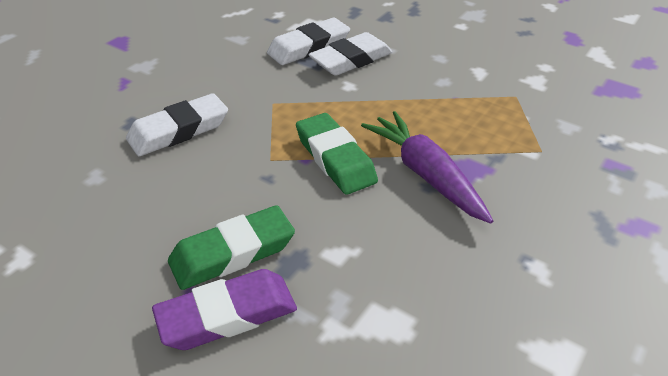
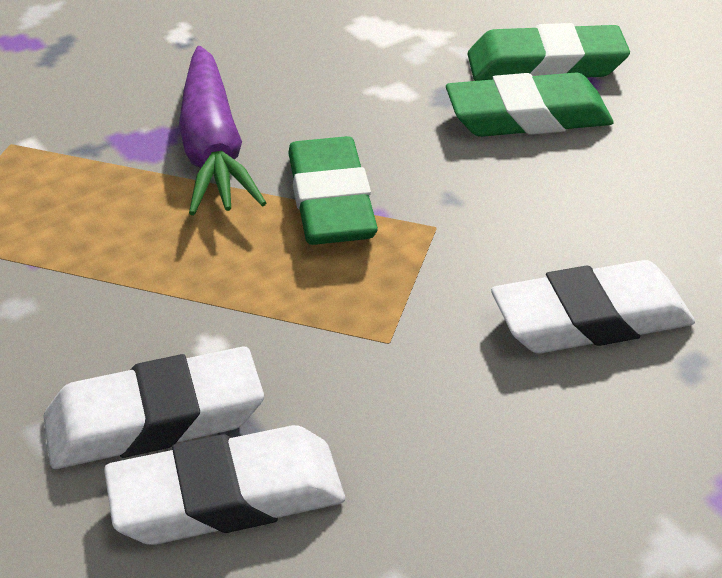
camera: 160 degrees left, 0 degrees up
purple eraser [152,269,297,350] -> green eraser [467,23,630,81]

